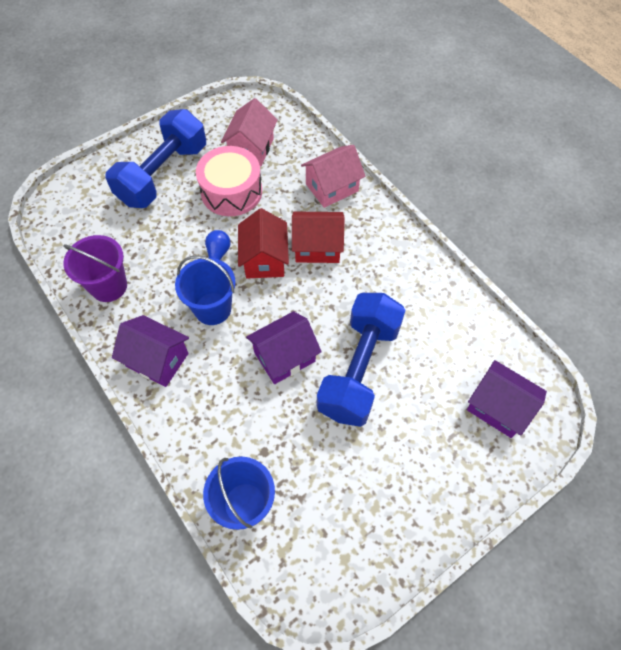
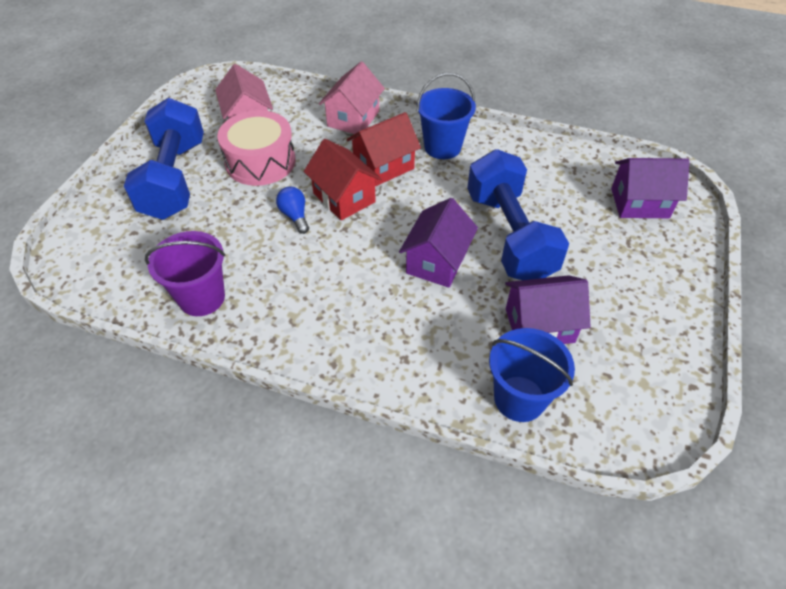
camera: 35 degrees left, 10 degrees down
purple house [112,315,189,387] -> purple house moved to [505,275,591,344]
blue bucket [175,255,236,325] -> blue bucket moved to [417,73,476,159]

